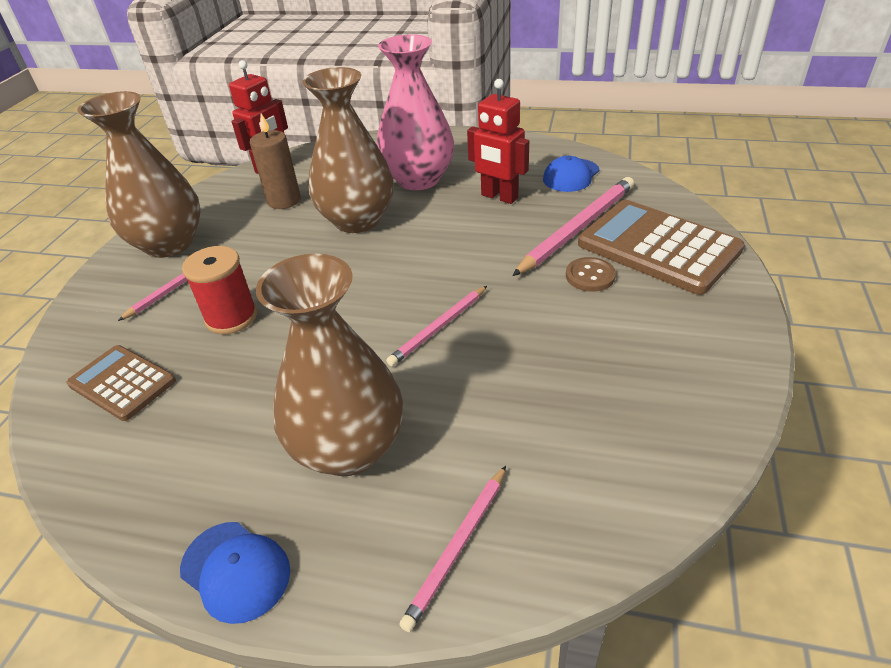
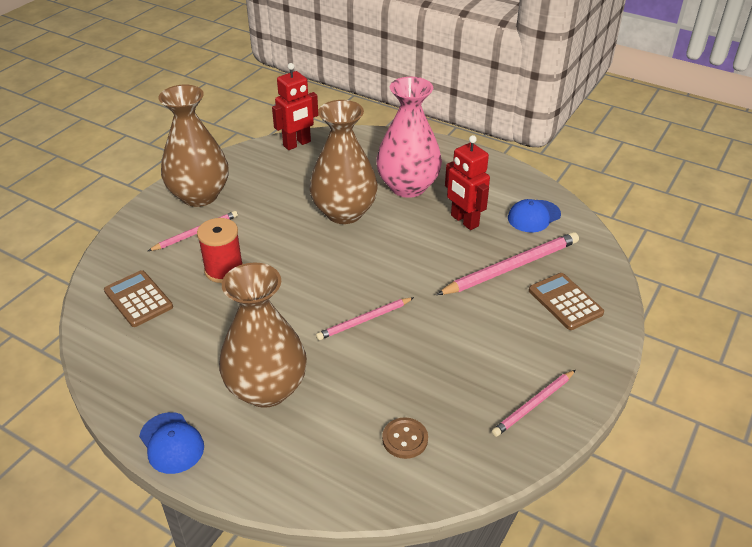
camera: 15 degrees right, 0 degrees up
brown candle [250,114,301,209] -> none
pink pencil [399,466,506,632] -> pink pencil moved to [492,370,575,437]
brown button [566,257,616,292] -> brown button moved to [382,417,428,459]
brown calculator [578,200,745,295] -> brown calculator [529,273,604,330], size x0.59

